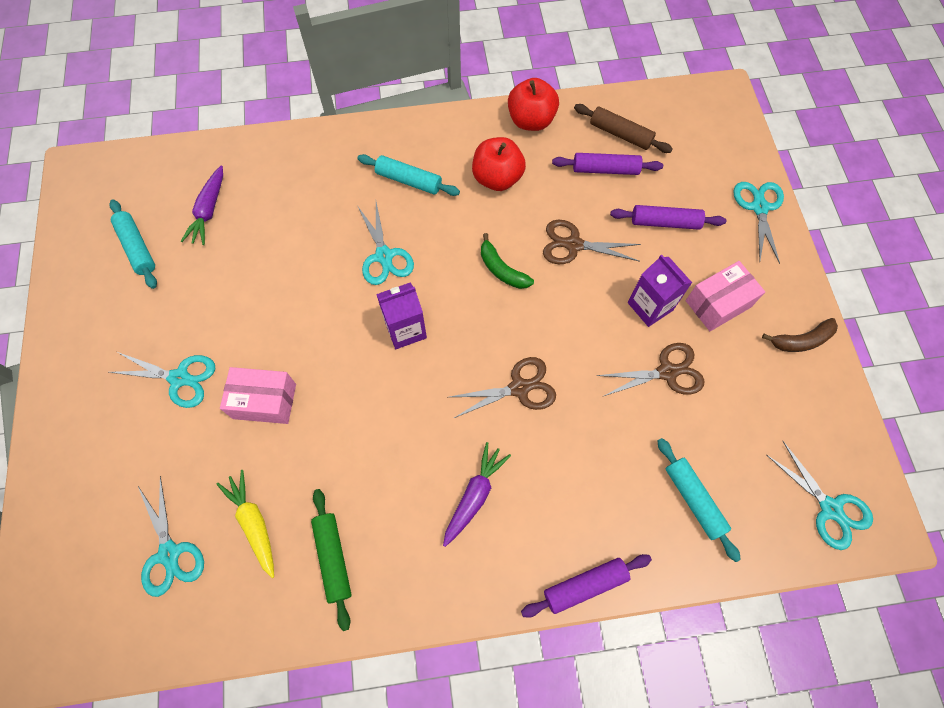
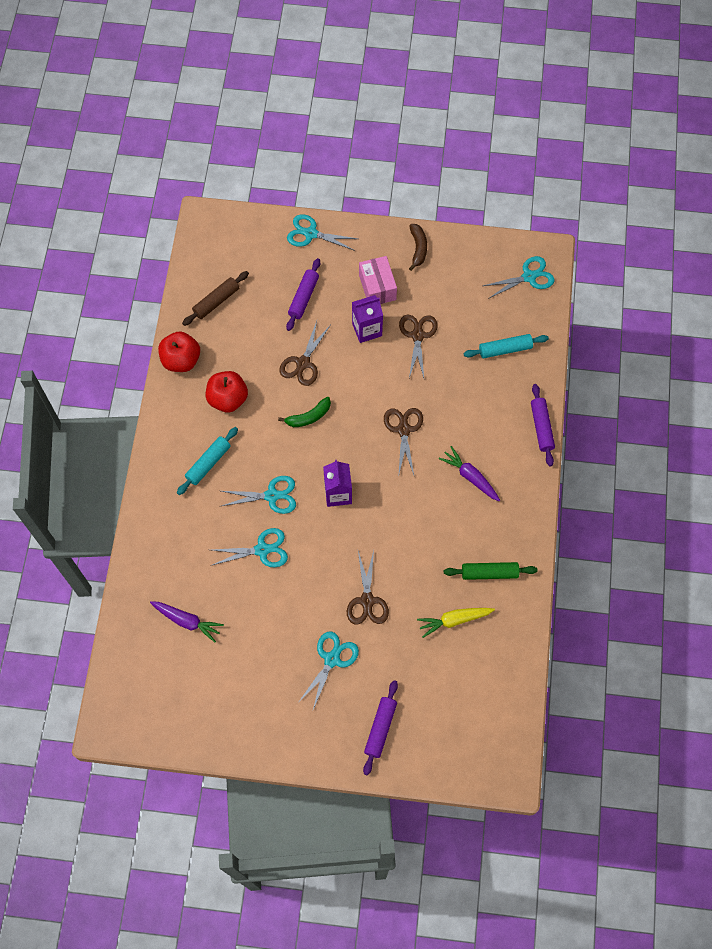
camera: 75 degrees left, 0 degrees up
turquoise rolling pin [109,199,157,289] -> none
turquoise scissors [138,476,204,597] -> turquoise scissors moved to [210,528,288,567]
pink box [220,367,296,424] -> brown scissors [347,551,389,624]
purple rolling pin [552,153,663,175] -> purple rolling pin moved to [363,680,398,776]

